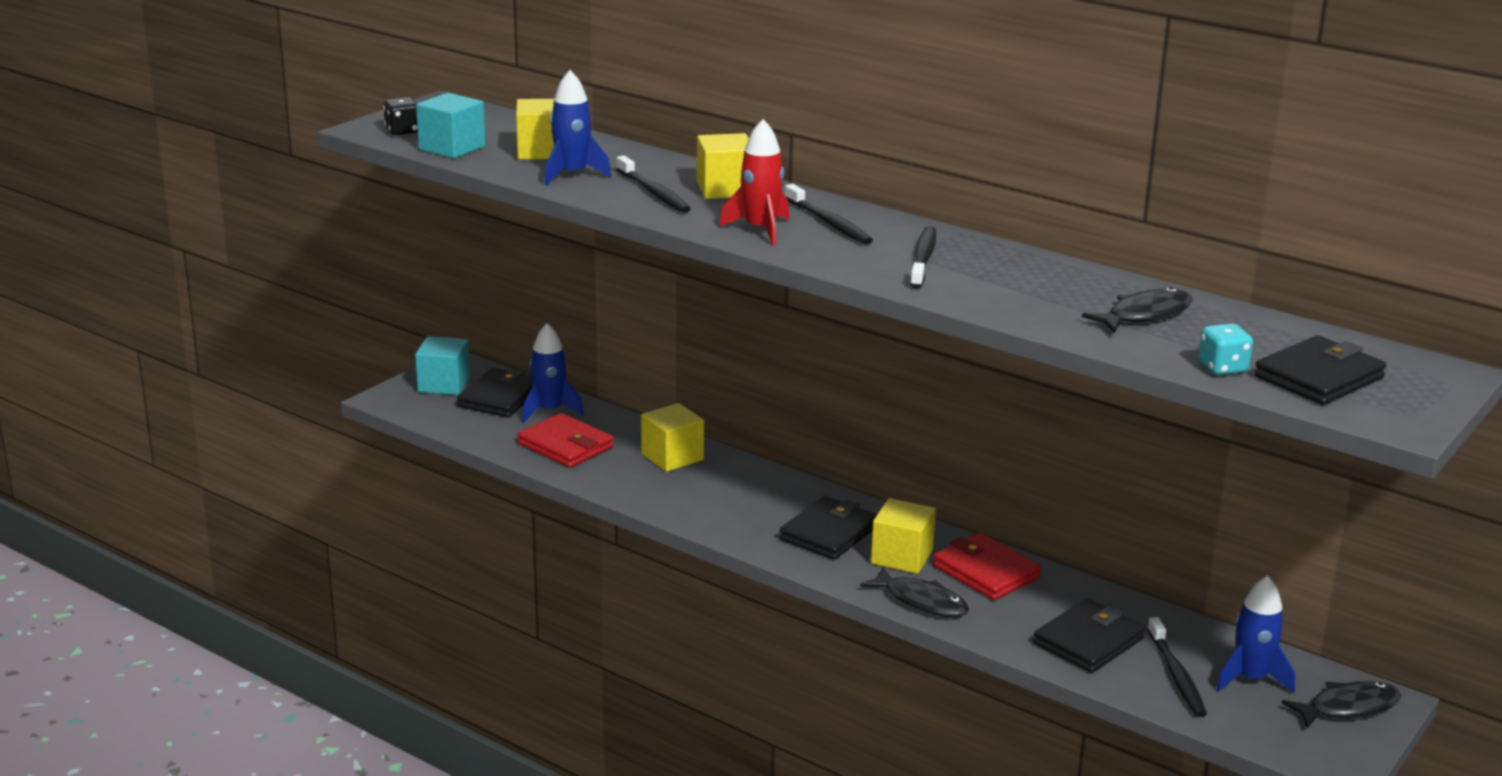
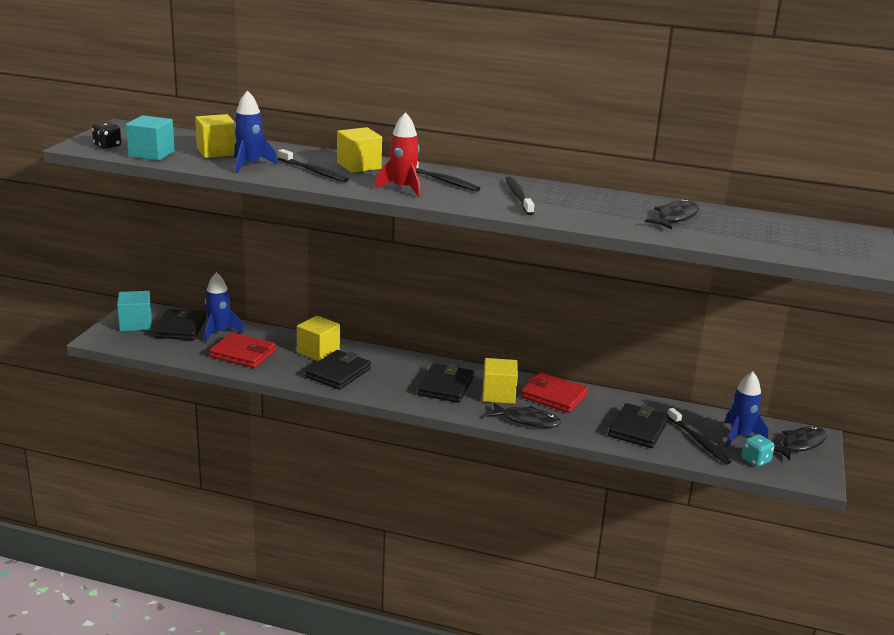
camera: 20 degrees left, 0 degrees up
turquoise dice [1198,323,1253,375] -> turquoise dice moved to [741,434,775,467]
black wallet [1254,335,1386,405] -> black wallet moved to [305,350,371,390]

